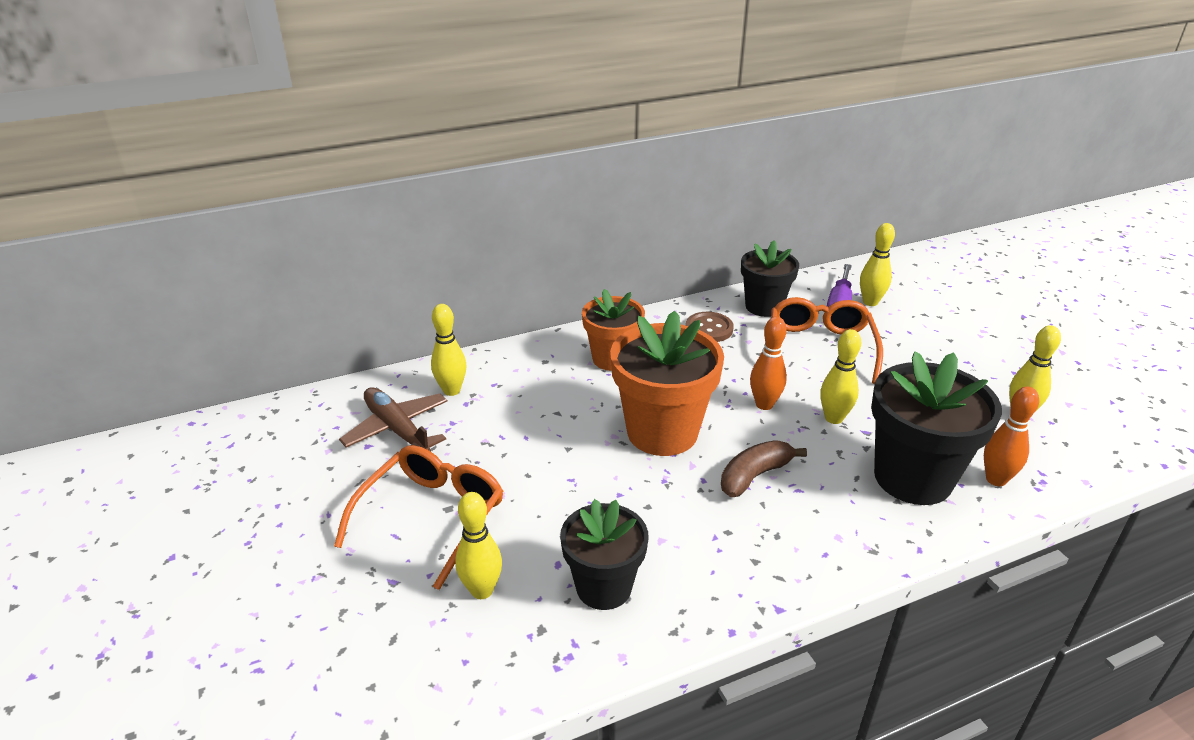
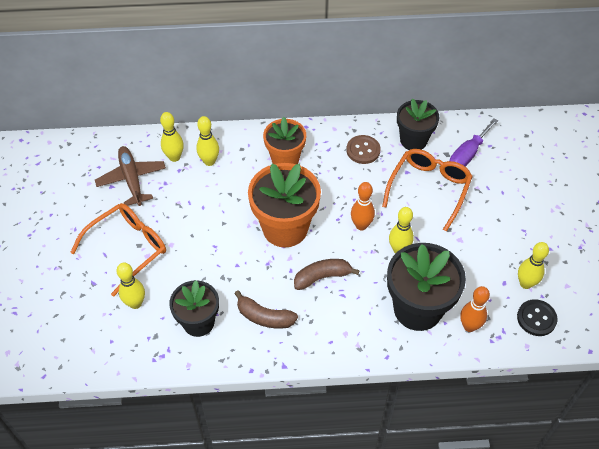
camera: 20 degrees right, 20 degrees up
yellow bowling pin [860,223,895,306] -> yellow bowling pin moved to [196,116,219,166]
none -> brown banana [234,290,298,329]
none -> black button [517,299,558,336]

